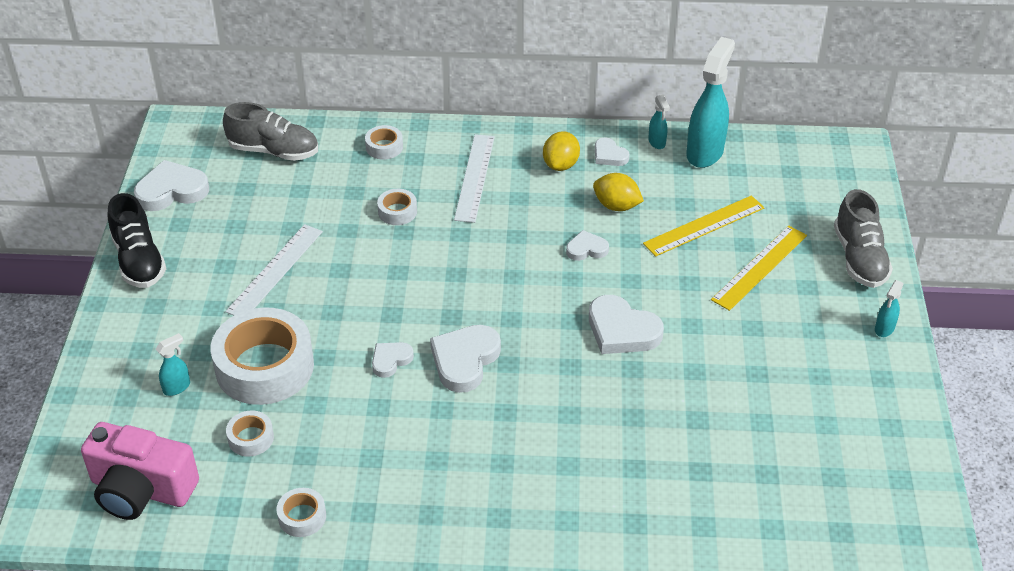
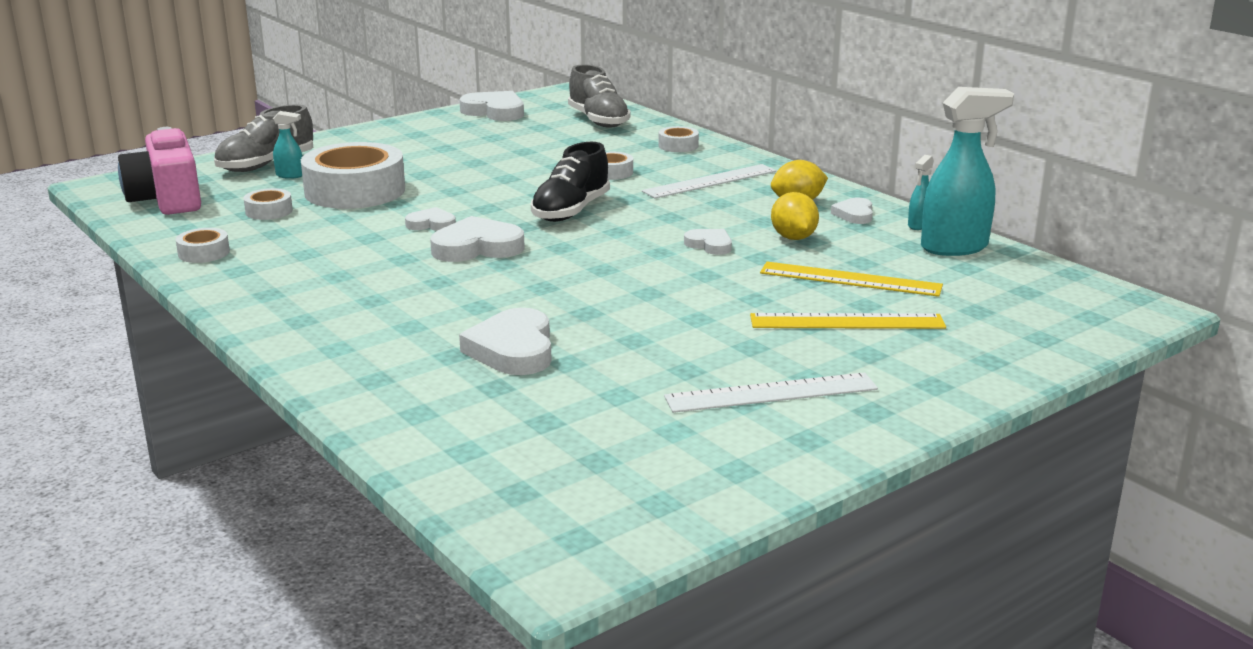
camera: 50 degrees right, 20 degrees down
black shoe [107,193,166,288] -> black shoe moved to [531,142,610,222]
white ruler [225,224,323,316] -> white ruler moved to [664,373,878,413]
white heart [589,295,664,354] -> white heart moved to [459,308,552,375]
grey shoe [834,189,893,288] -> grey shoe moved to [214,104,313,172]
turquoise spray bottle [875,280,904,337] -> none

